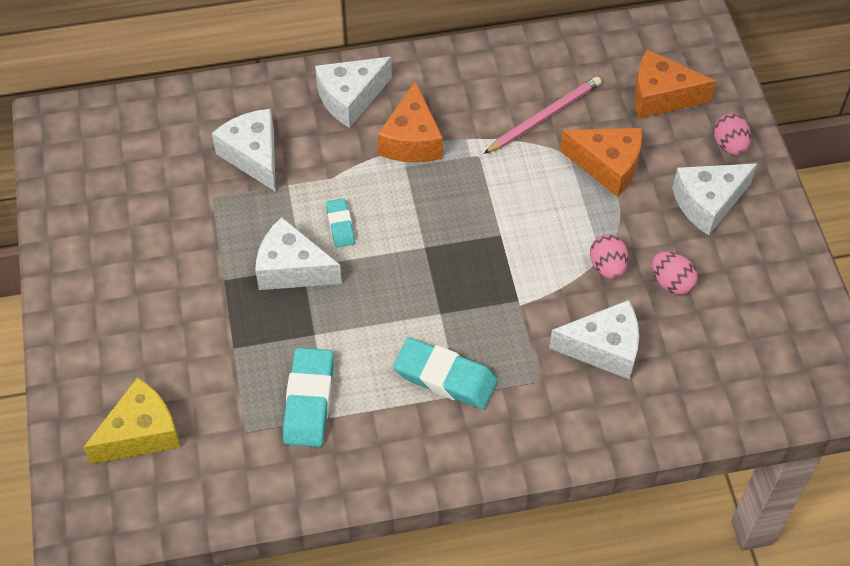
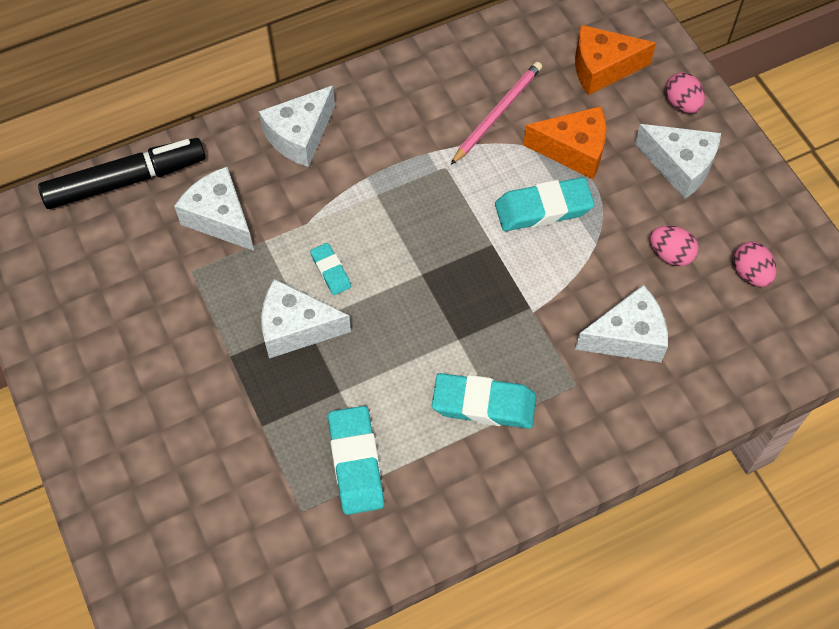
camera: 15 degrees left, 5 degrees up
yellow cheese [83,377,180,464] -> none
orange cheese [378,81,443,162] -> none
pink egg [590,234,628,279] -> pink egg moved to [733,242,776,287]
white cheese [672,164,757,235] -> white cheese turned 105 degrees counterclockwise [635,124,721,199]
none -> black marker [38,138,206,209]
none -> turquoise eraser [495,177,595,231]

